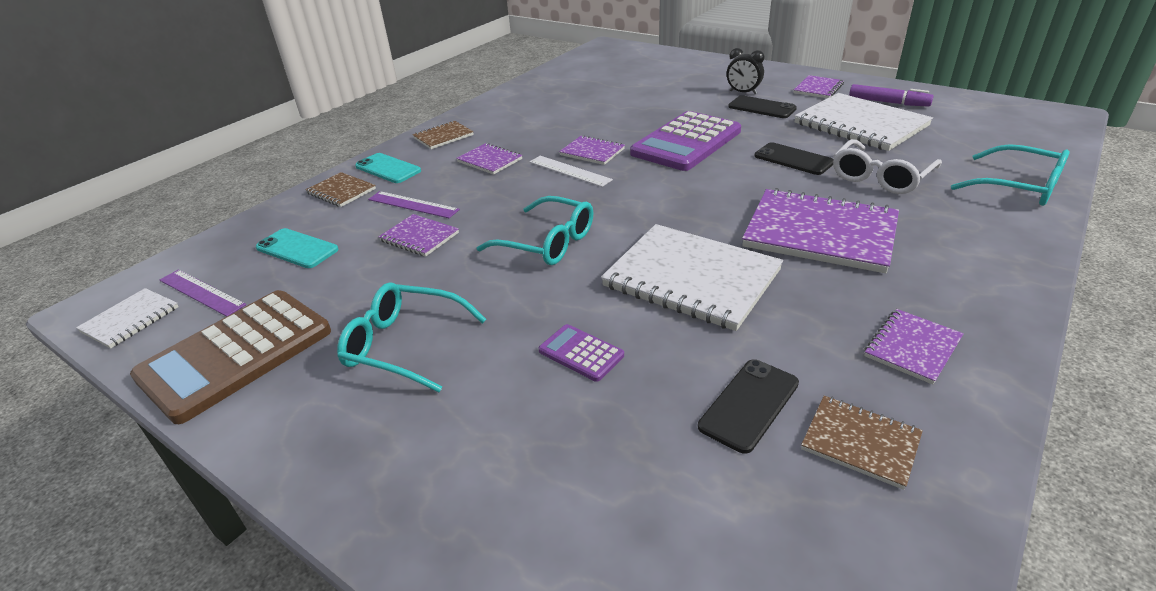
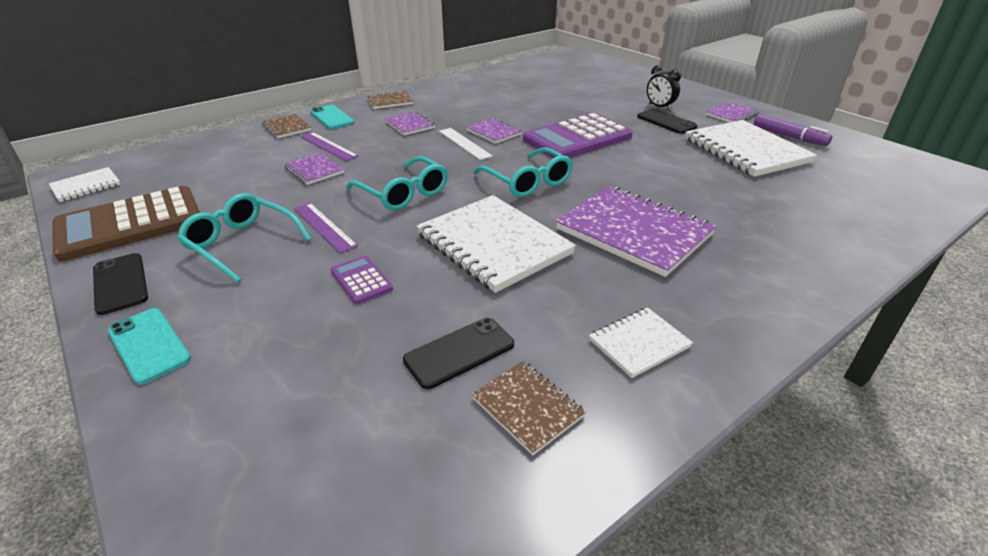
camera: 15 degrees right, 0 degrees up
purple ruler [160,270,246,317] -> purple ruler moved to [294,203,358,253]
turquoise phone [256,228,339,268] -> turquoise phone moved to [108,308,191,385]
black phone [755,142,834,175] -> black phone moved to [93,253,148,315]
white glasses [833,139,942,194] -> none
purple notebook [864,309,964,384] -> white notebook [589,307,693,378]
turquoise glasses [951,144,1070,206] -> turquoise glasses moved to [473,147,573,197]

